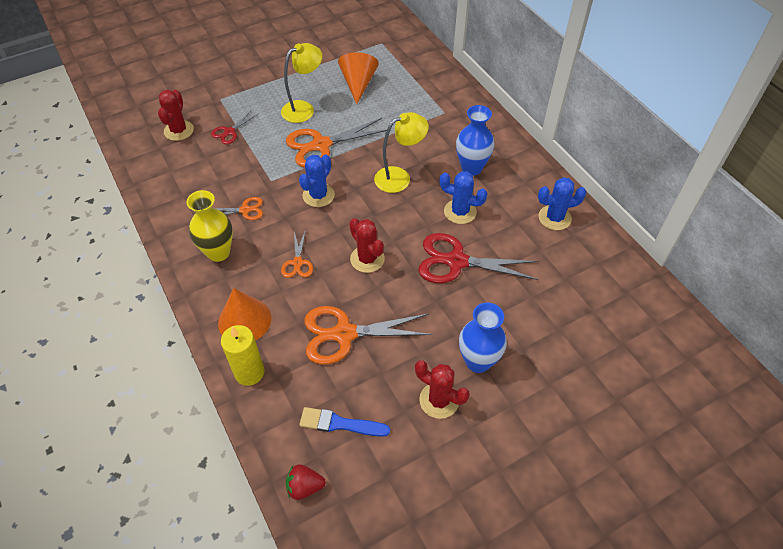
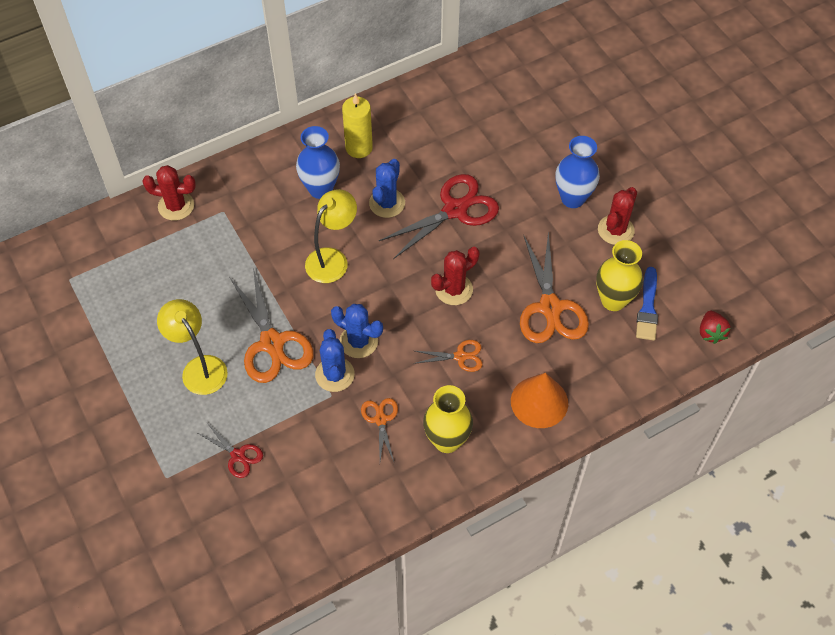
camera: 90 degrees left, 5 degrees up
red cactus [158,90,194,141] -> red cactus moved to [142,165,196,221]
yellow candle [221,325,264,386] -> yellow candle moved to [342,93,373,158]
orange cone [338,52,379,104] -> none
yellow lamp [374,112,429,193] -> yellow lamp turned 60 degrees clockwise [305,189,357,283]
red scissors [418,233,539,283] -> red scissors turned 135 degrees counterclockwise [379,174,499,259]
blue cactus [538,177,587,230] -> blue cactus moved to [315,329,355,392]
none -> yellow vase [596,240,643,311]

